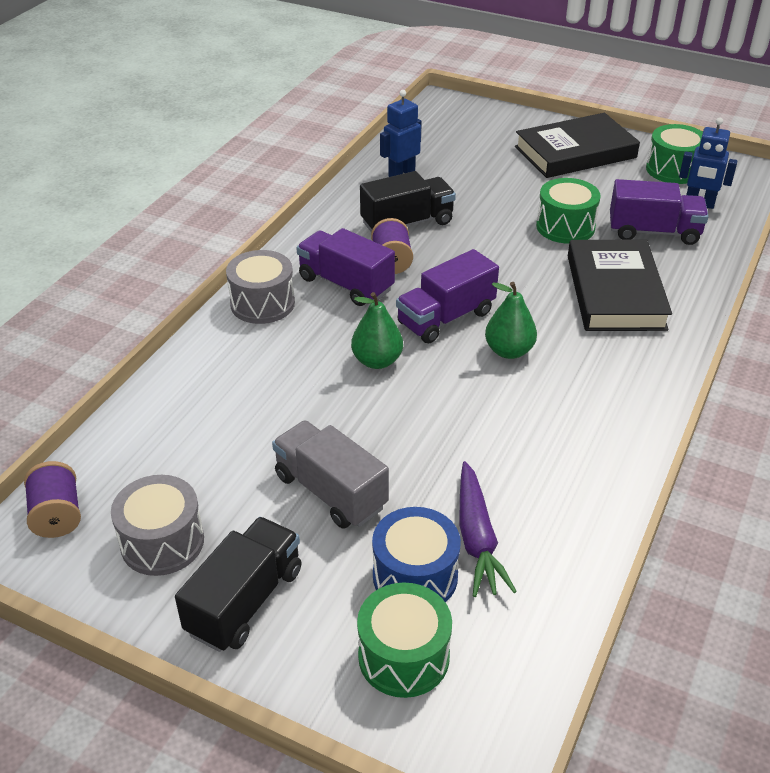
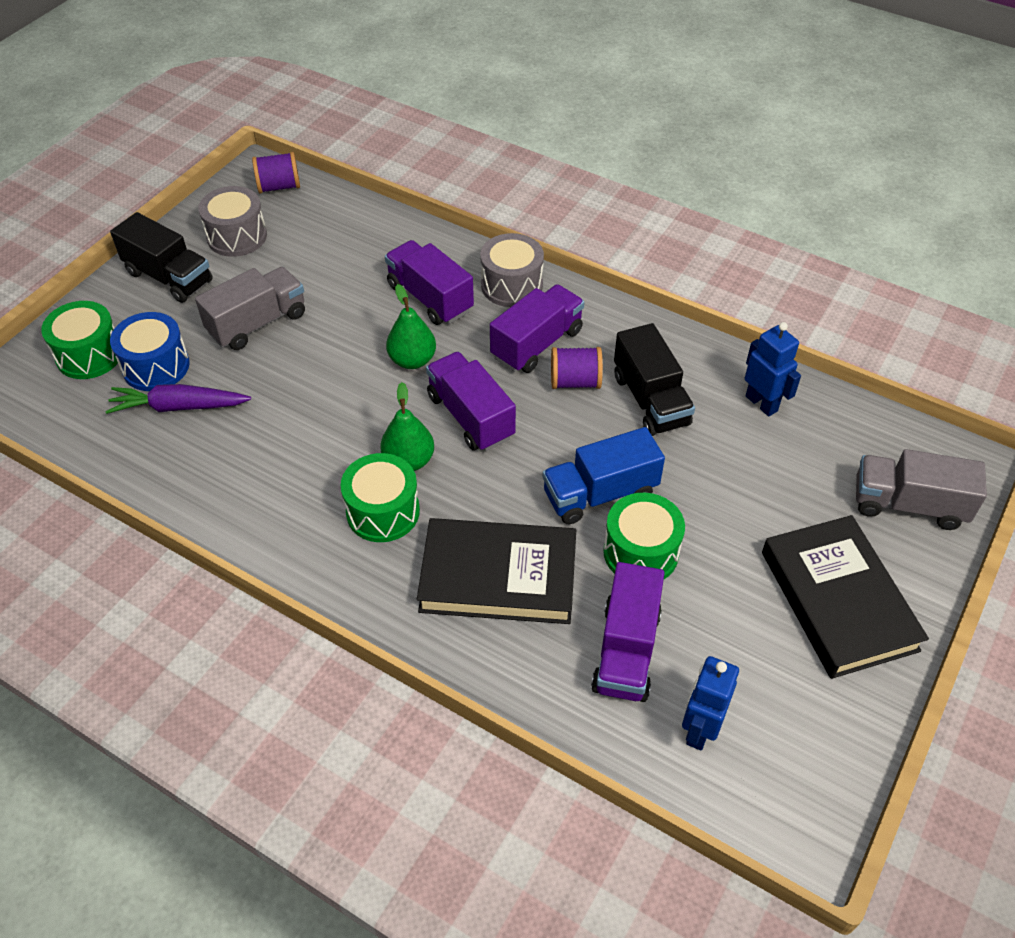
camera: 95 degrees right, 10 degrees up
green drum [646,124,703,184] -> green drum moved to [341,453,420,542]
none -> purple truck [385,240,474,325]
none -> blue truck [542,427,665,524]
none -> grey truck [856,449,987,530]

